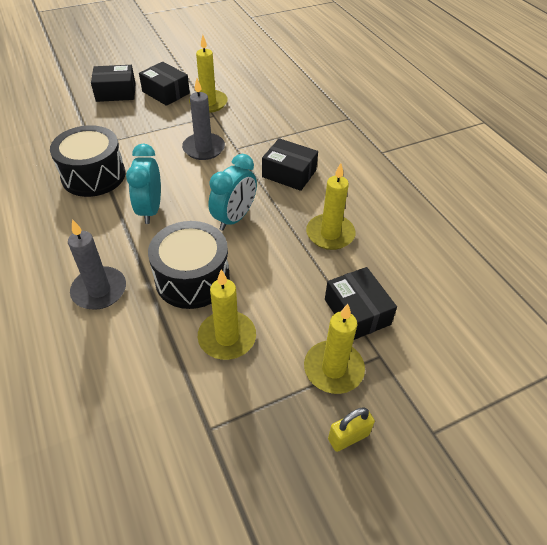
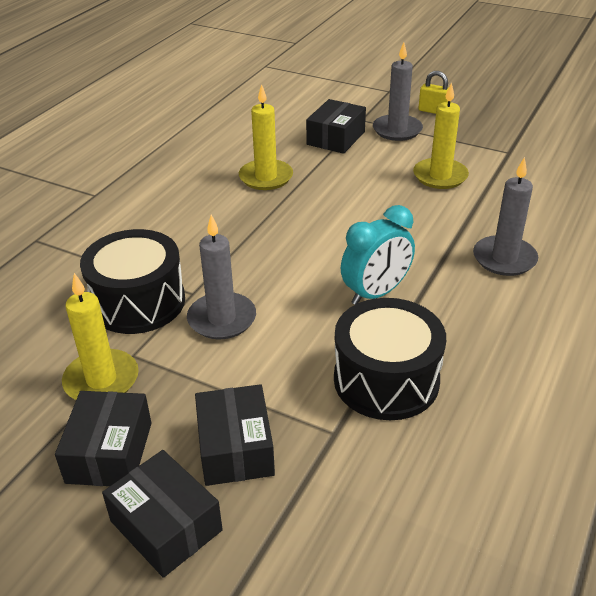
camera: 125 degrees left, 10 degrees down
black drum [148,221,230,309] -> black drum moved to [80,229,185,334]
turquoise clock [208,154,257,231] -> none
black box [262,138,318,191] -> black box moved to [195,384,275,486]
yellow candle [304,304,365,394] -> grey candle [373,42,423,141]

